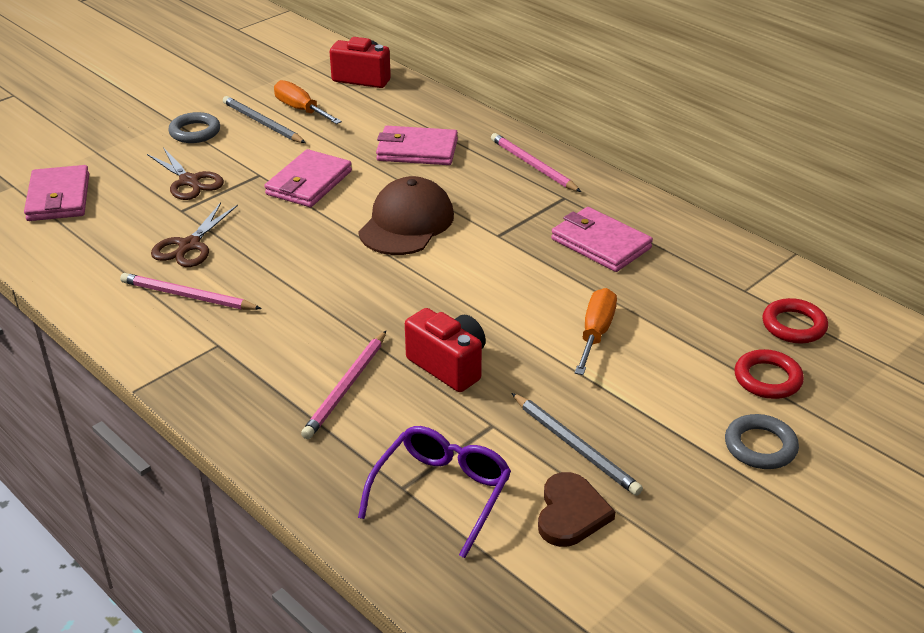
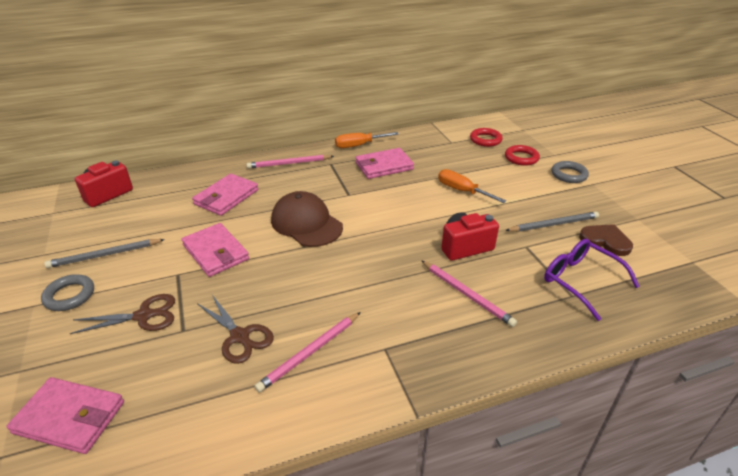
camera: 65 degrees left, 0 degrees up
orange screwdriver [274,80,342,124] -> orange screwdriver moved to [335,132,399,148]

